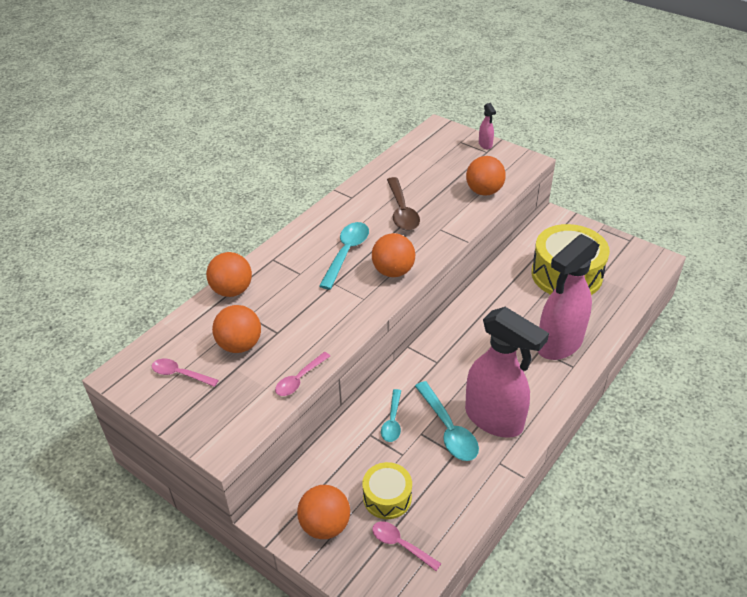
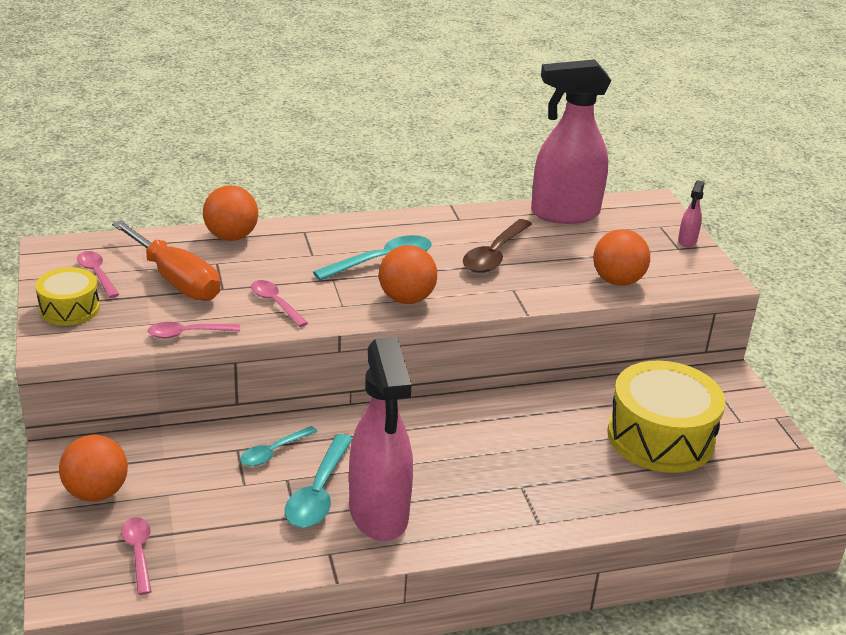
camera: 35 degrees right, 10 degrees down
orange ball [212,305,261,353] -> orange screwdriver [112,220,220,301]
yellow drum [362,462,412,519] -> yellow drum moved to [36,267,100,325]
pink spray bottle [538,234,600,360] -> pink spray bottle moved to [531,59,611,224]
none -> pink spoon [251,280,308,327]

